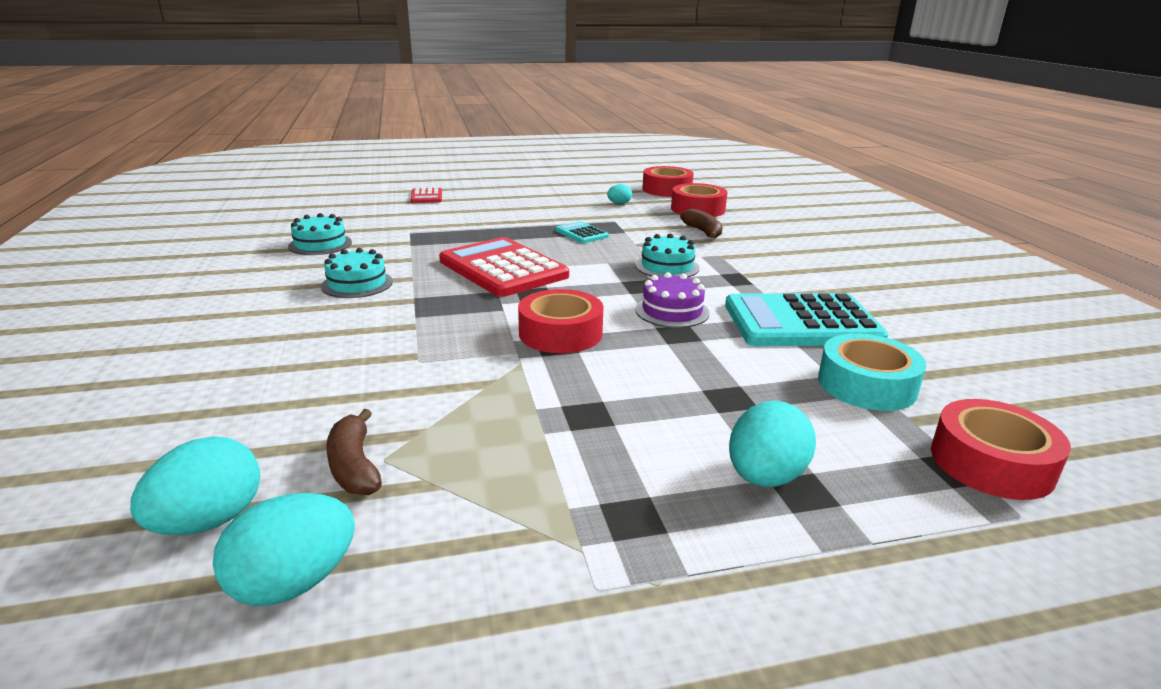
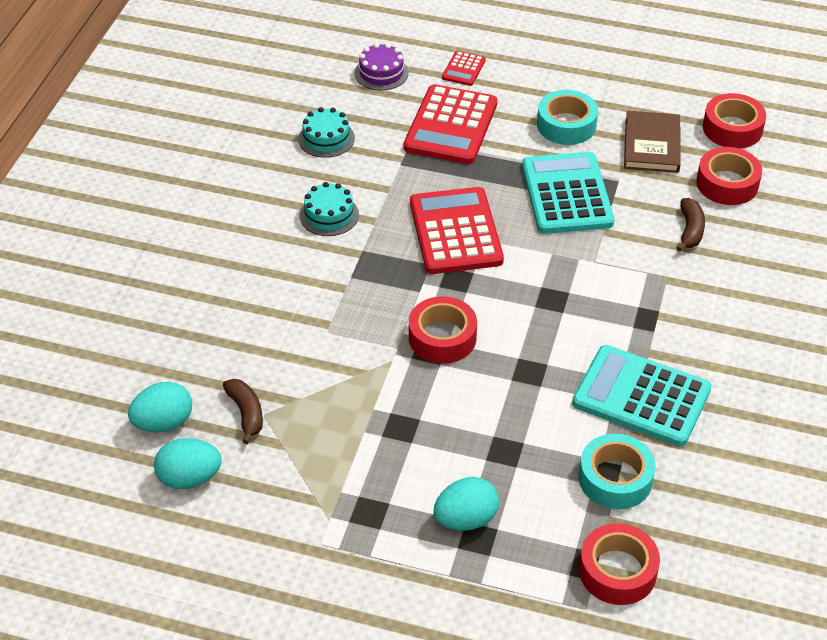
camera: 30 degrees right, 20 degrees up
brown banana [326,409,382,495] -> brown banana turned 150 degrees clockwise [223,379,263,444]
turquoise calculator [555,221,609,243] -> turquoise calculator [522,152,614,234], size x2.14
turquoise egg [607,184,632,204] -> brown book [624,111,680,173]
turquoise cake [635,234,700,277] -> none
purple cake [635,272,710,328] -> purple cake moved to [354,43,409,90]
none -> red calculator [404,84,497,164]
none -> turquoise tape [537,90,598,145]

